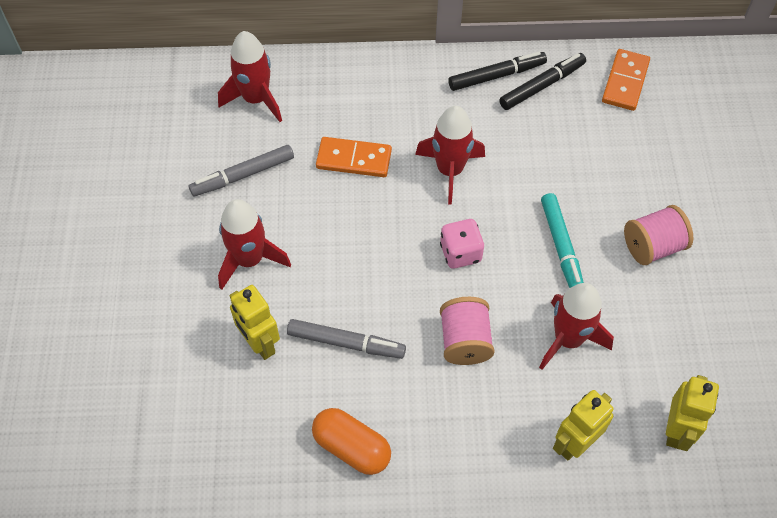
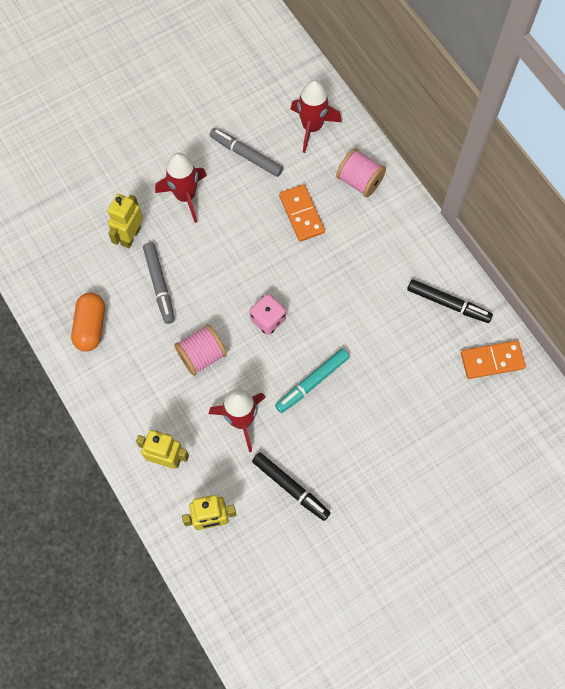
camera: 60 degrees right, 10 degrees up
red rocket [415,106,485,204] -> none
black marker [448,51,547,91] -> black marker moved to [252,452,331,521]
pink spool [624,205,693,265] -> pink spool moved to [336,148,386,197]

